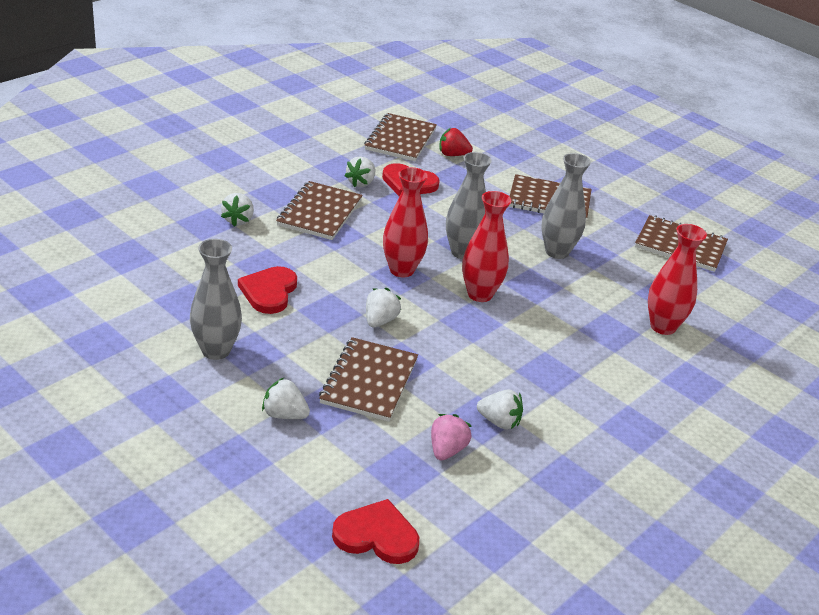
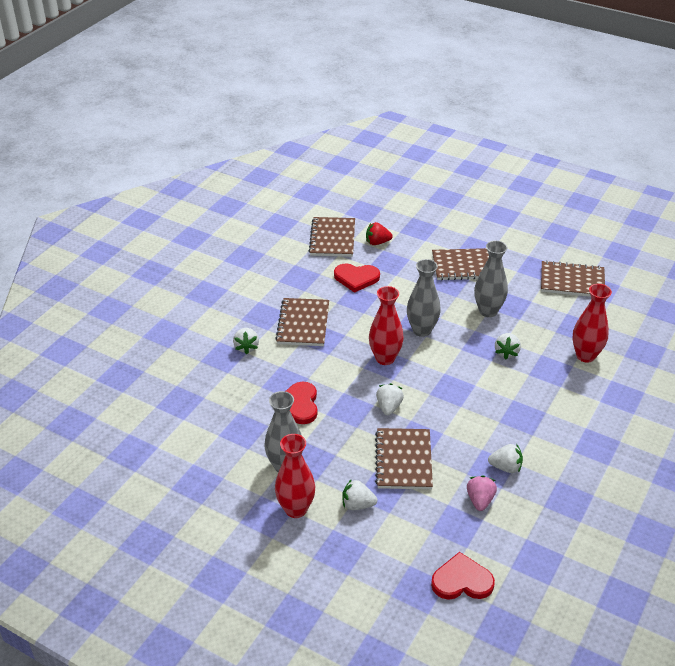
camera: 10 degrees left, 5 degrees up
white strawberry [345,156,375,187] -> white strawberry moved to [495,333,521,360]
red vase [462,191,511,302] -> red vase moved to [275,434,315,518]

